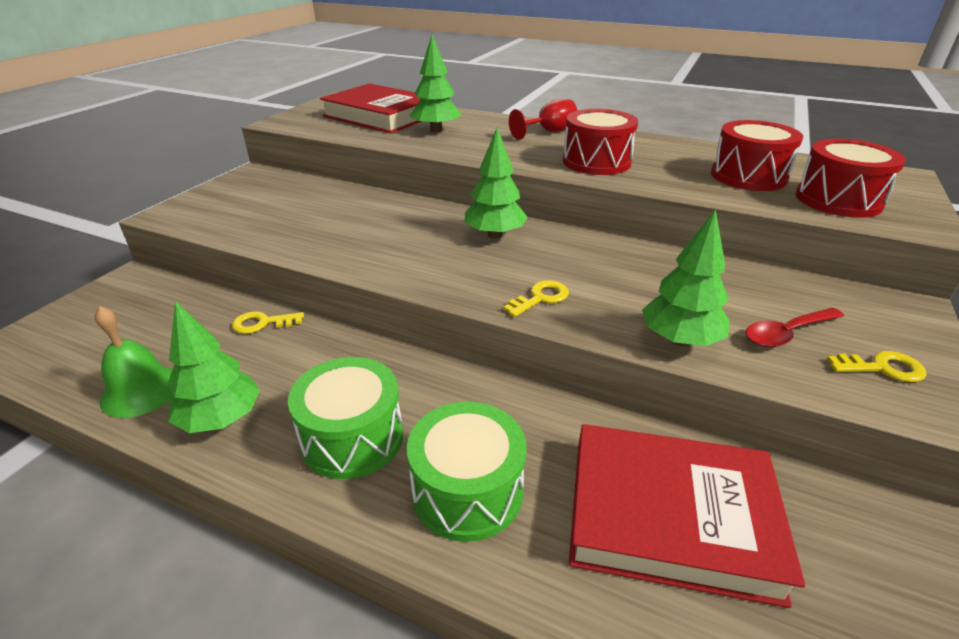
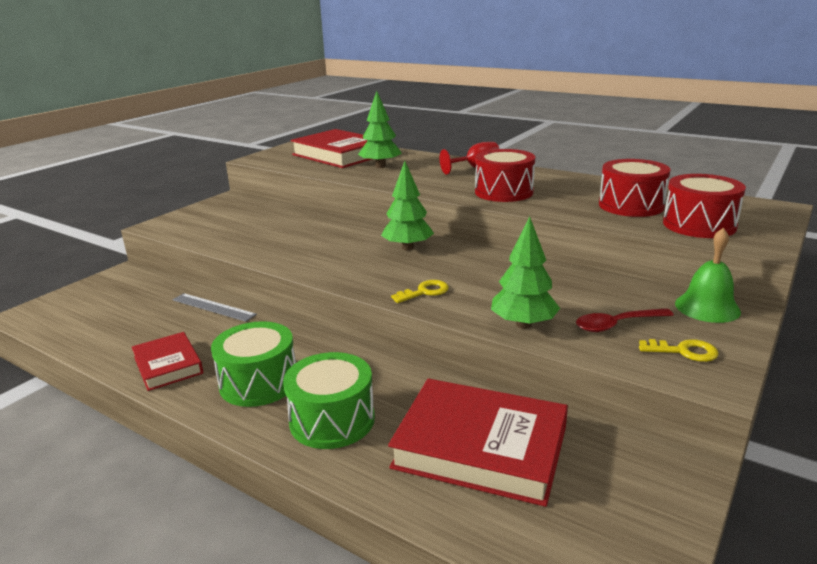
camera: 10 degrees right, 10 degrees down
green bell [95,306,174,418] -> green bell moved to [675,228,741,323]
green tree [167,301,260,433] -> red book [132,332,203,391]
yellow key [232,311,304,334] -> grey ruler [172,293,257,322]

